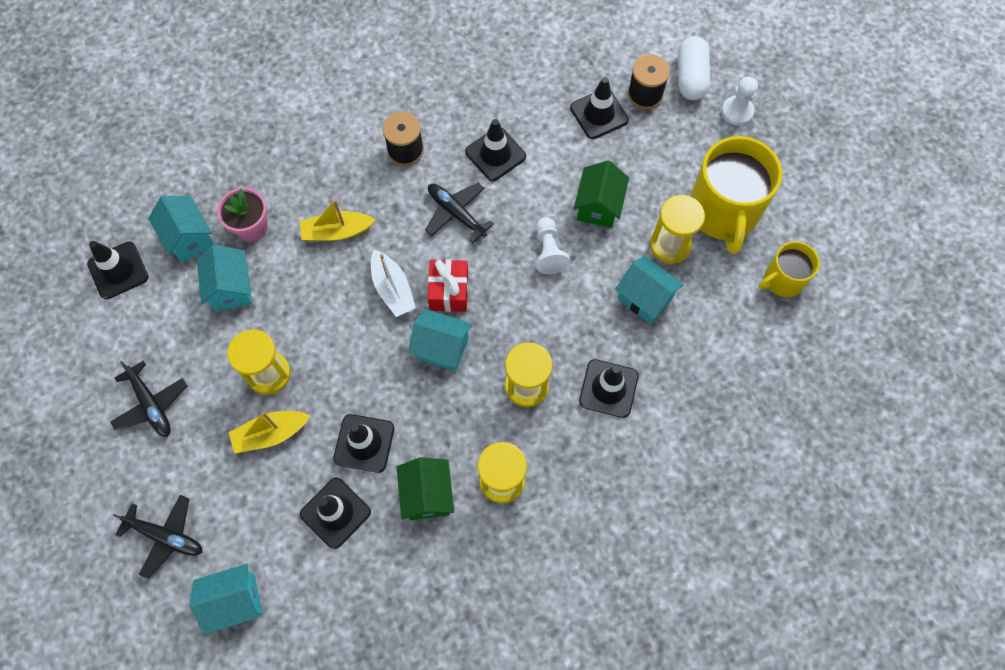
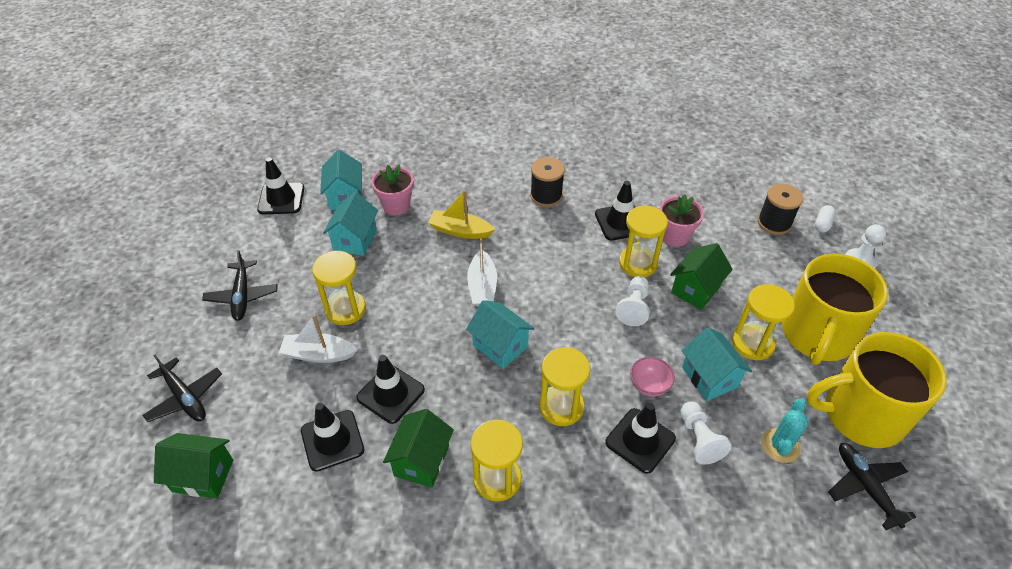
camera: 25 degrees right, 20 degrees down
turquoise house [190,564,263,635] -> green house [154,433,233,498]
yellow boat [229,411,310,453] -> white boat [279,314,358,363]
black plane [425,183,494,243] -> black plane moved to [828,443,916,530]
red gift [427,259,468,312] -> none
black traffic cone [570,77,629,139] -> none
white capsule [678,36,710,100] -> white capsule [815,205,836,232], size x0.53
yellow mug [759,241,820,297] -> yellow mug [807,332,947,448], size x1.81
none -> yellow hourglass [619,205,668,277]
none -> pink bowl [630,357,675,397]
none -> pink flower pot [660,194,704,247]
none -> white pawn [680,401,732,464]
none -> turquoise cactus [761,398,808,463]

